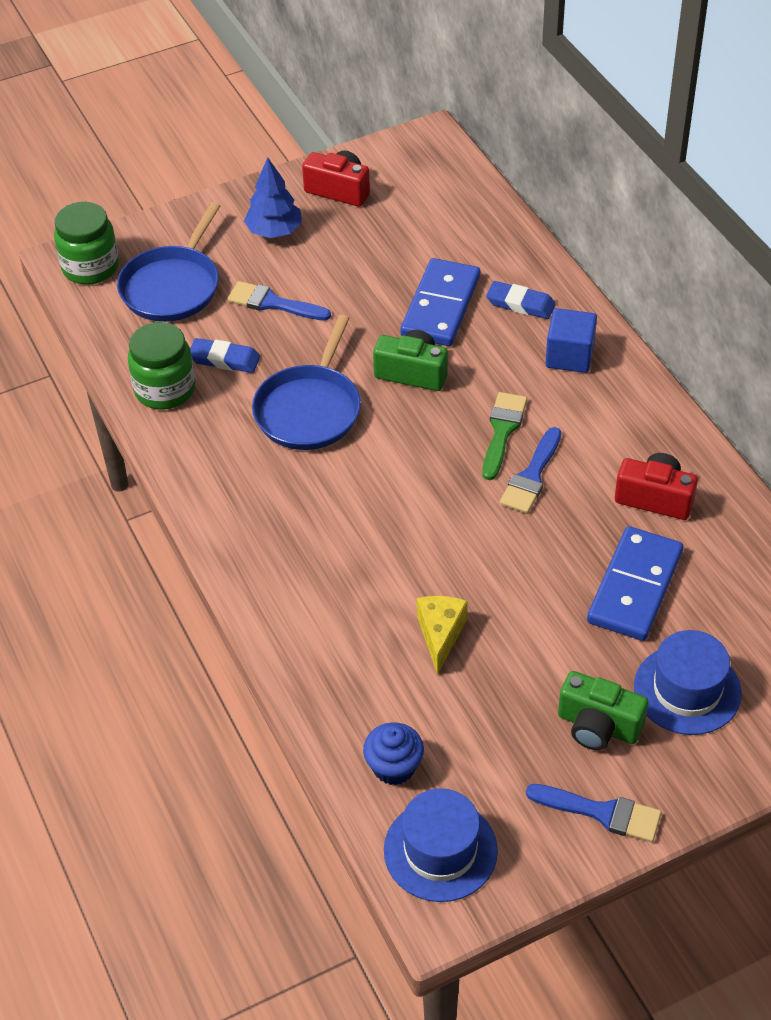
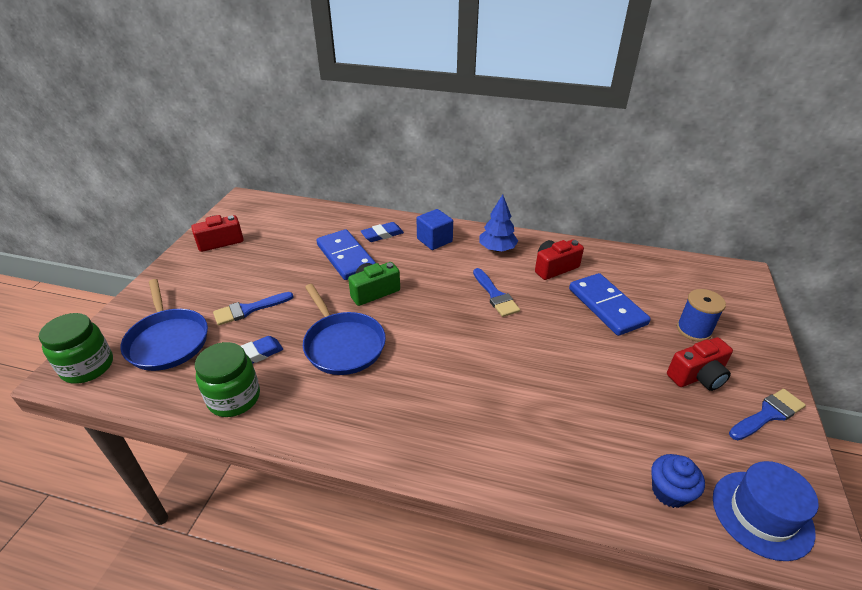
camera: 50 degrees left, 10 degrees down
blue tree [244,157,302,238] -> blue tree moved to [479,194,518,252]
yellow cheese [417,596,468,675] -> none
green brush [482,392,527,480] -> none
green camera [558,671,648,750] -> red camera [667,337,733,391]
blue hat [634,630,742,735] -> blue spool [677,289,726,342]

